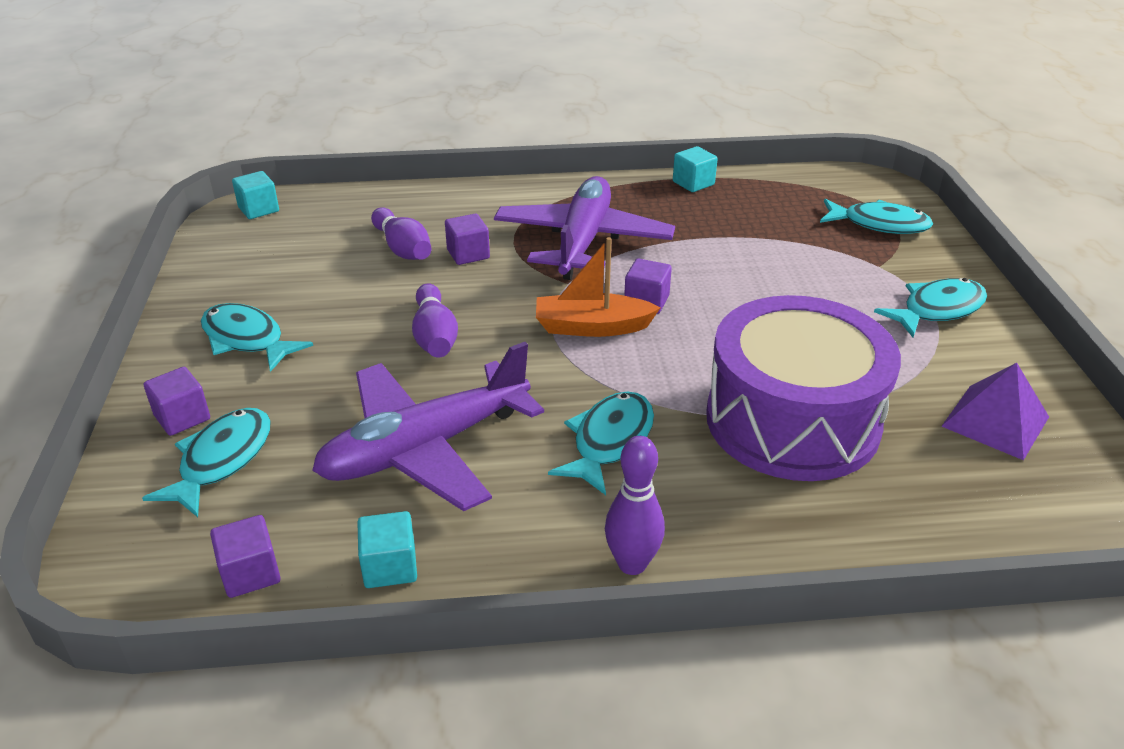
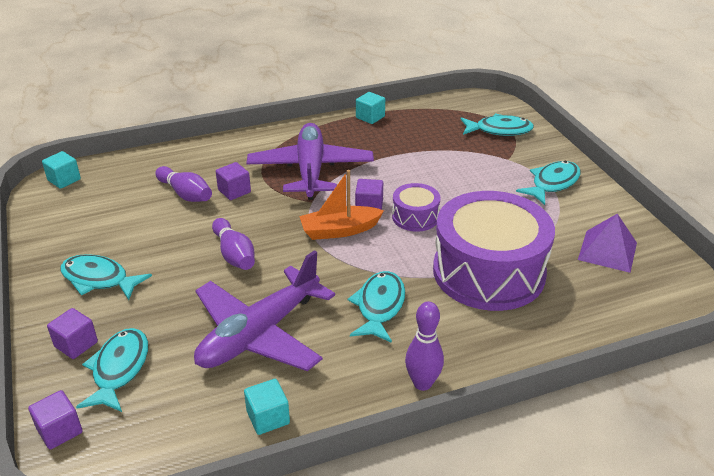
camera: 15 degrees left, 0 degrees up
purple cube [210,515,281,598] -> purple cube moved to [28,390,83,450]
none -> purple drum [392,183,440,232]

